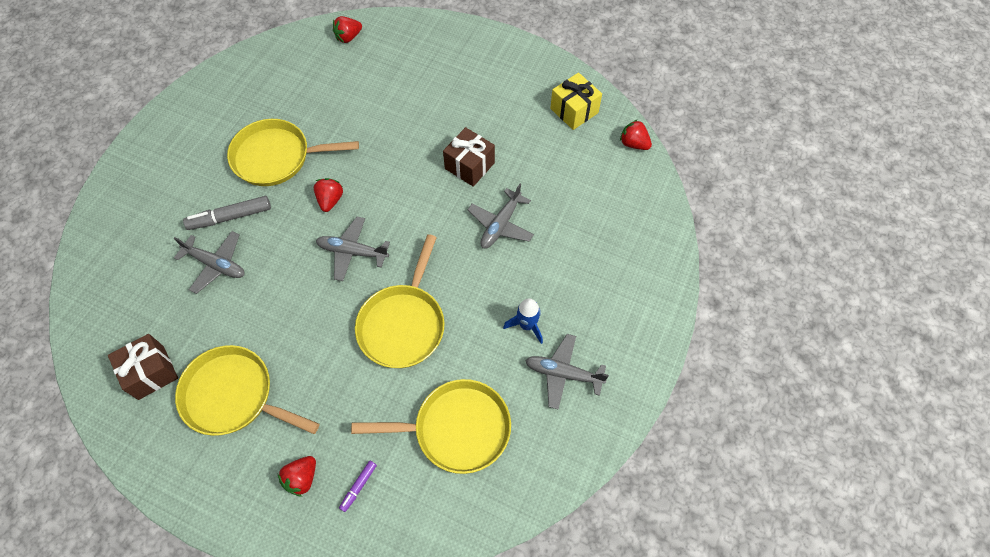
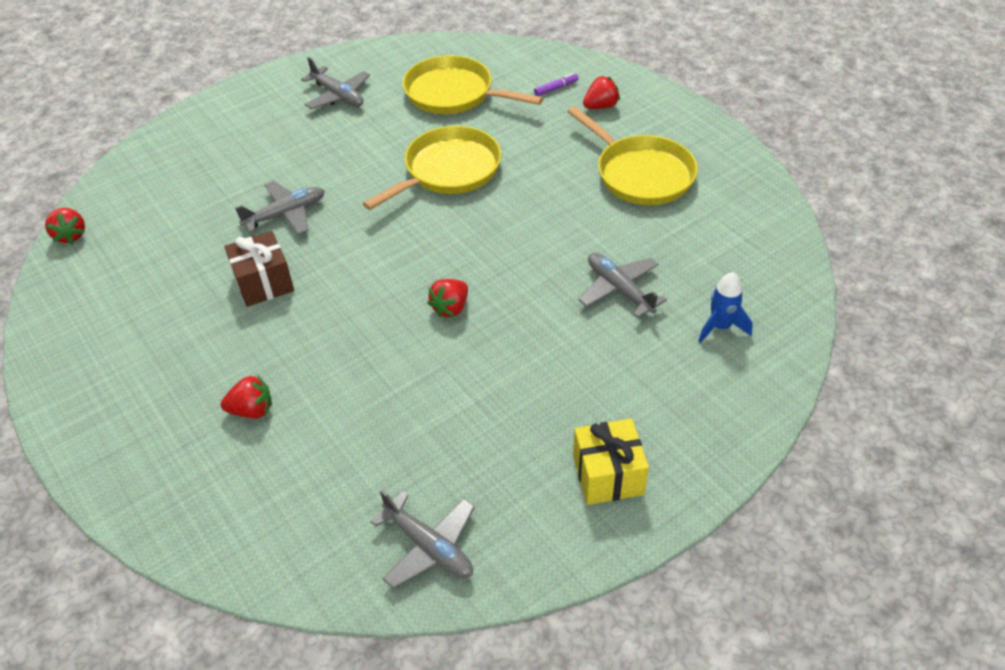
camera: 150 degrees left, 15 degrees down
brown gift [108,334,178,400] -> none
grey marker [183,196,271,230] -> none
yellow pan [227,119,359,186] -> none
grey plane [316,217,390,281] -> grey plane moved to [370,490,475,588]
red strawberry [333,16,362,43] -> red strawberry moved to [221,375,272,419]
blue rocket [503,298,543,344] -> blue rocket moved to [698,272,753,343]
yellow gift [550,72,602,130] -> yellow gift moved to [573,418,649,505]

